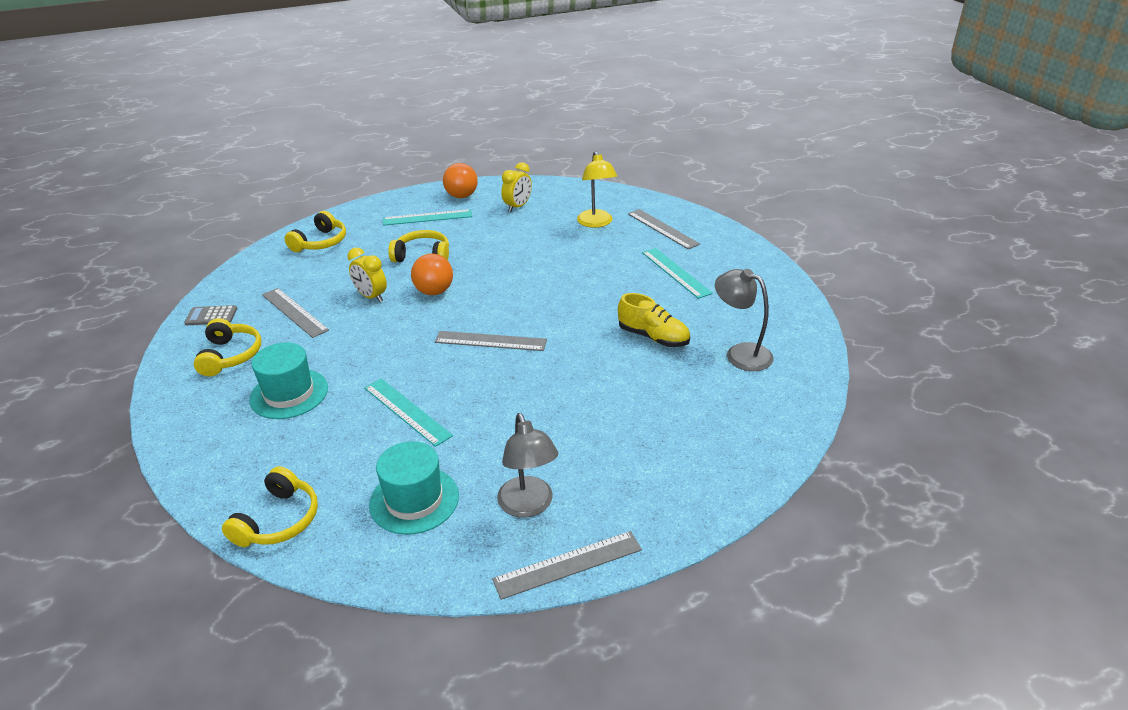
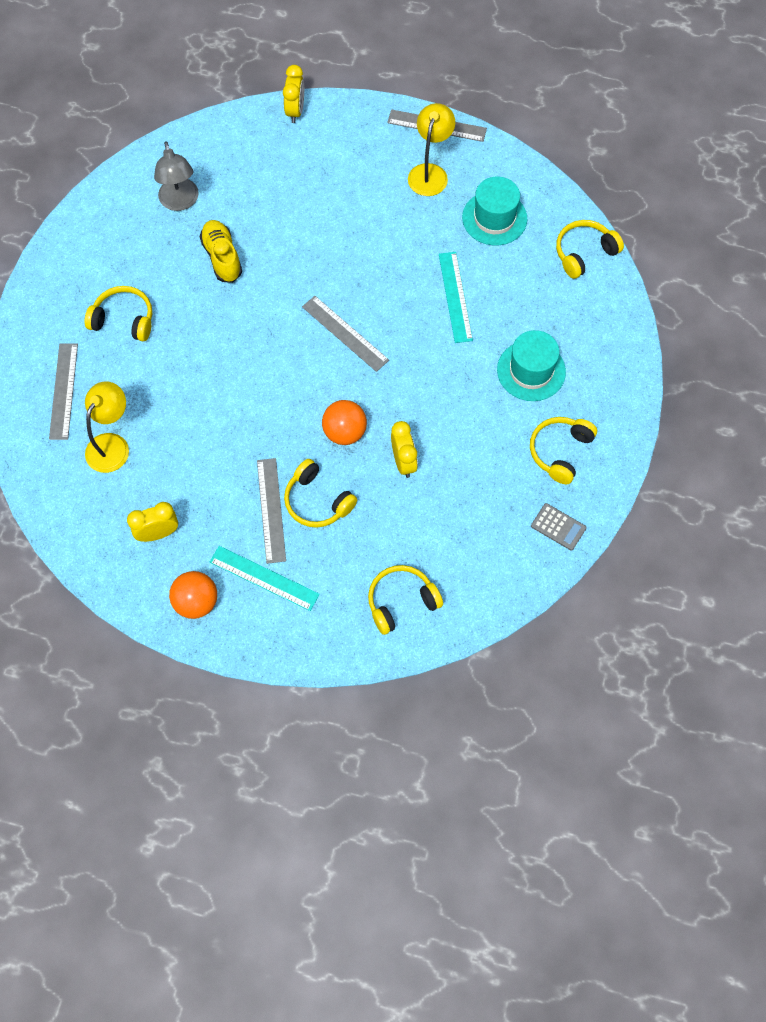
camera: 145 degrees left, 30 degrees up
grey ruler [262,288,329,338] -> grey ruler moved to [257,458,286,564]
grey lamp [497,413,558,518] -> yellow lamp [408,103,455,196]
turquoise ruler [642,248,713,299] -> yellow headphones [85,286,152,341]
none -> yellow clock [283,65,304,123]

